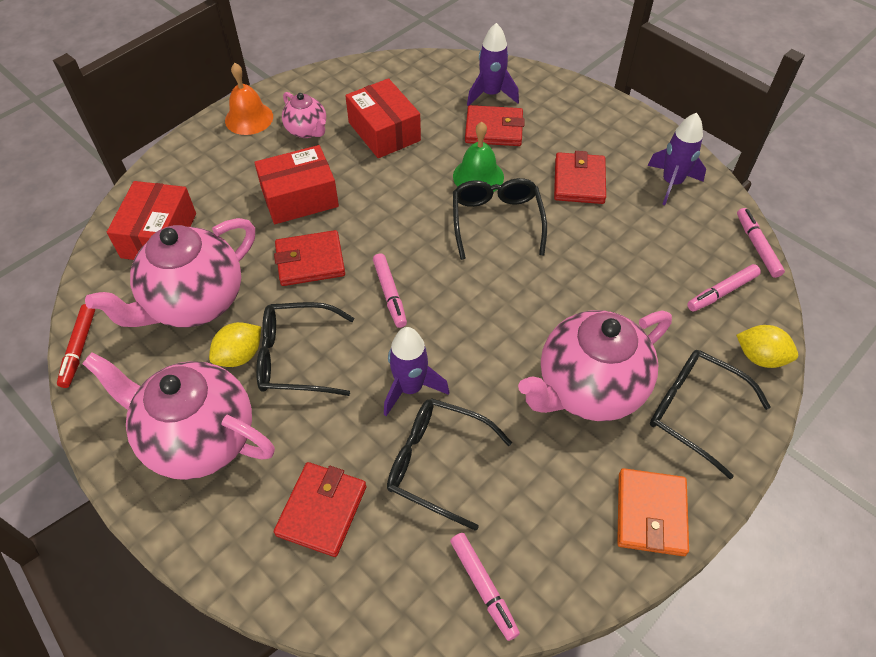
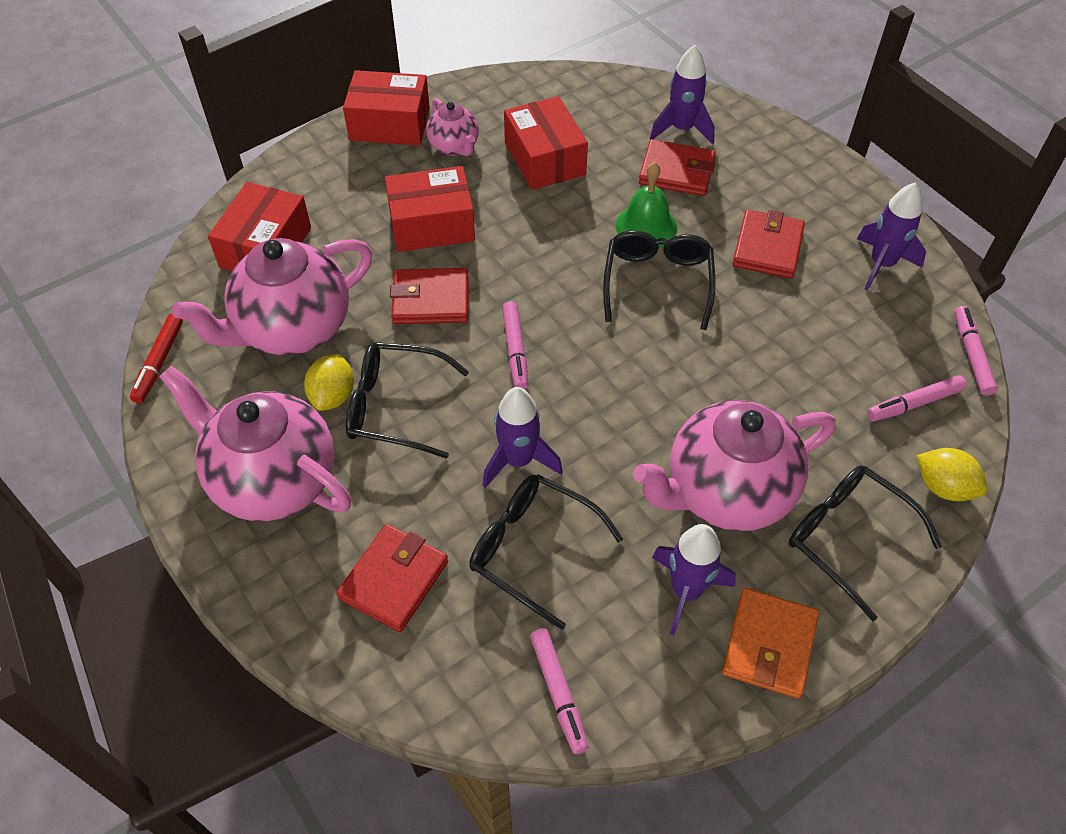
camera: 10 degrees right, 0 degrees up
yellow lemon [209,322,261,367] -> yellow lemon turned 45 degrees counterclockwise [304,354,354,411]
orange bell [225,63,273,135] -> red box [343,70,430,145]
none -> purple rocket [652,524,736,635]

